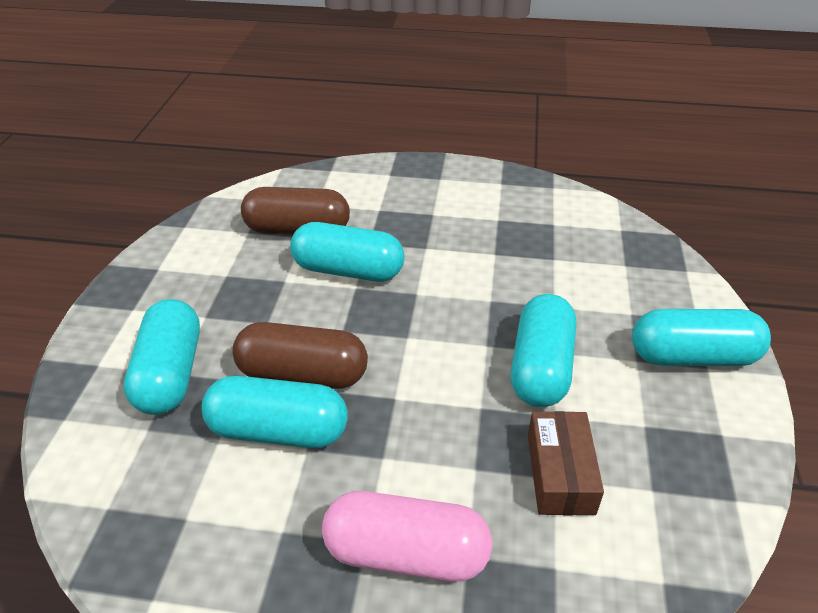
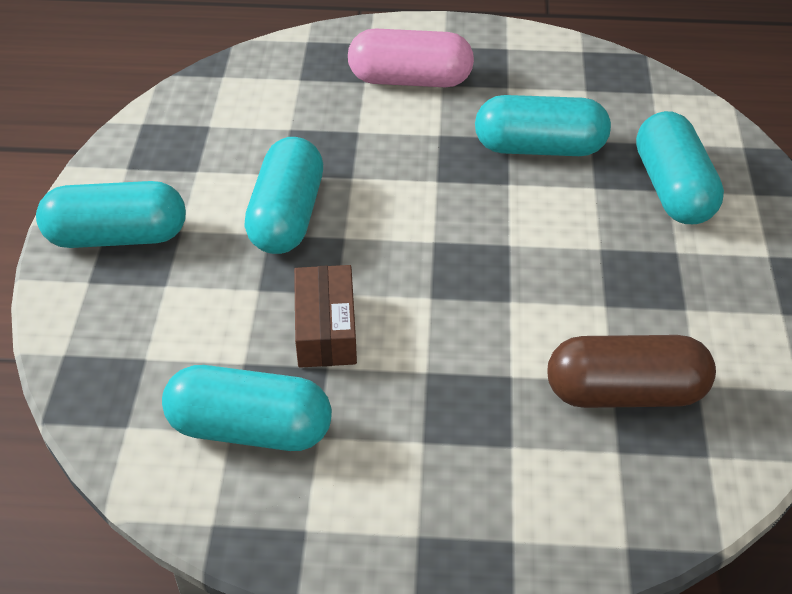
camera: 175 degrees right, 5 degrees up
brown capsule [232,322,368,389] -> none
turquoise capsule [290,222,404,282] -> turquoise capsule moved to [162,365,332,451]
brown box [528,411,604,515] -> brown box moved to [294,265,357,368]

